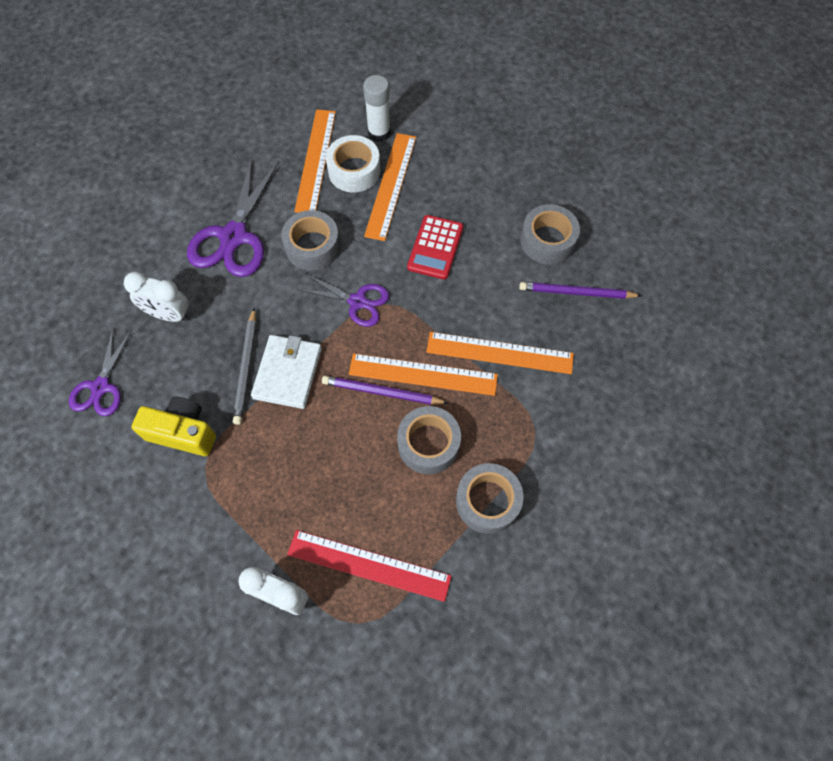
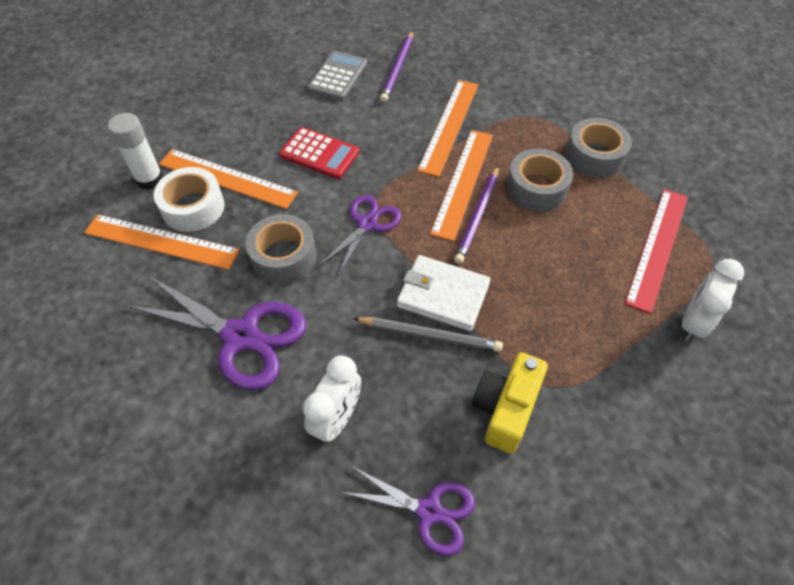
camera: 80 degrees left, 10 degrees down
grey tape [520,204,580,264] -> grey calculator [307,51,367,101]

